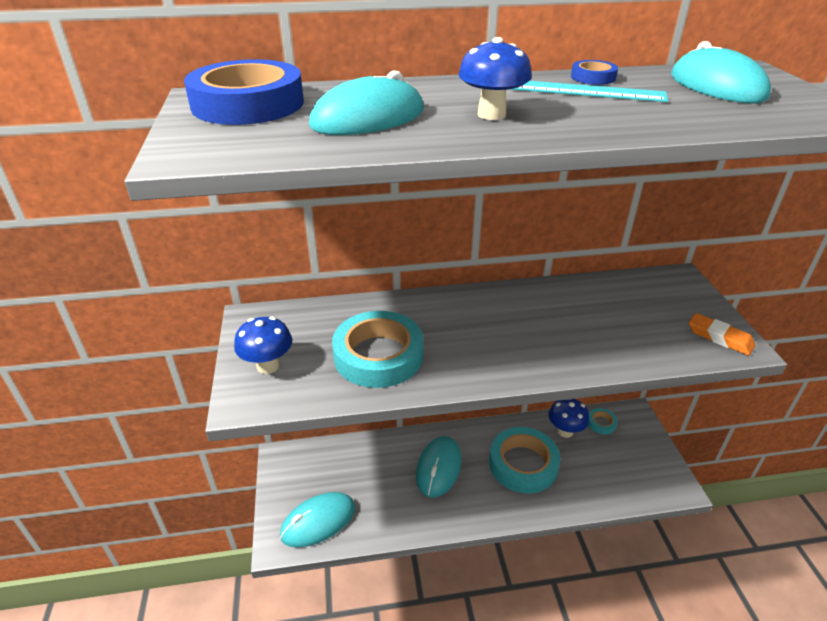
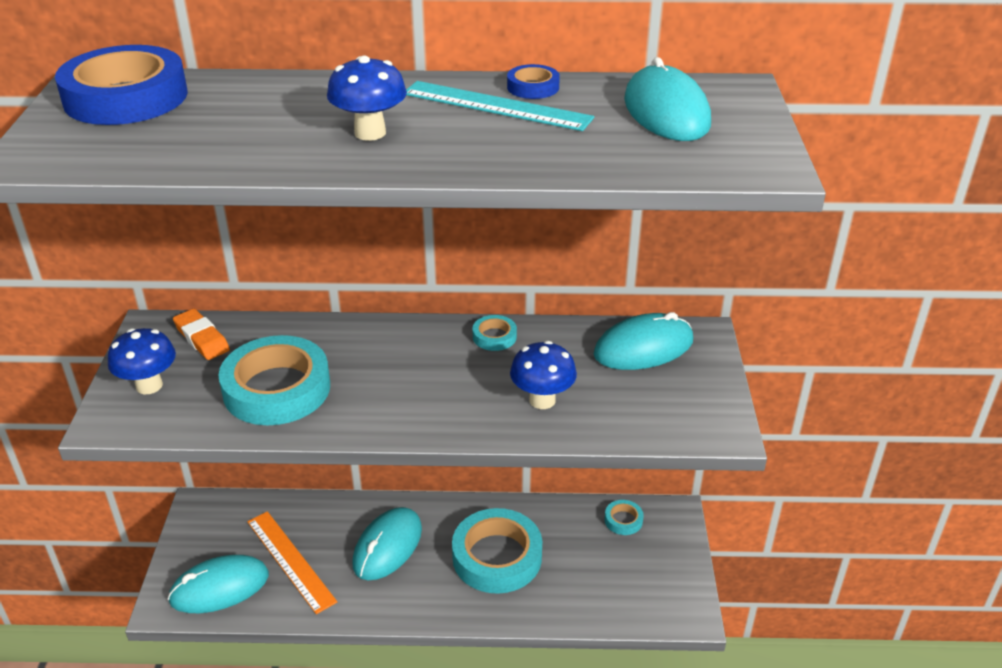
camera: 10 degrees right, 0 degrees up
turquoise mouse [309,71,424,135] -> turquoise mouse moved to [594,312,693,370]
blue mushroom [549,399,589,438] -> blue mushroom moved to [510,341,577,409]
orange eraser [689,313,755,356] -> orange eraser moved to [173,309,230,360]
none -> orange ruler [247,511,337,614]
none -> turquoise tape [473,315,517,351]

